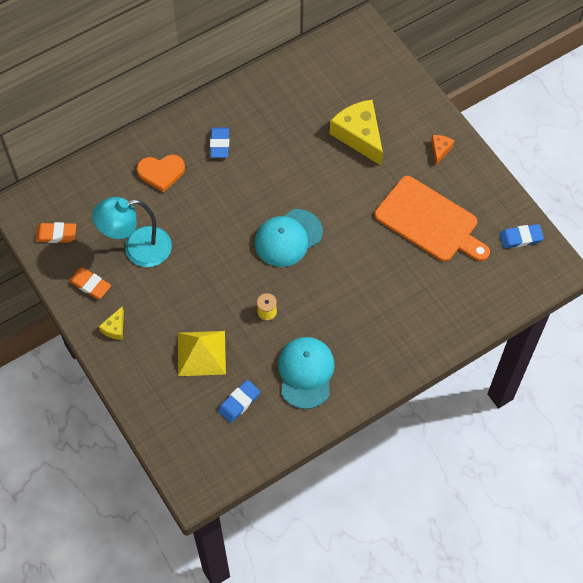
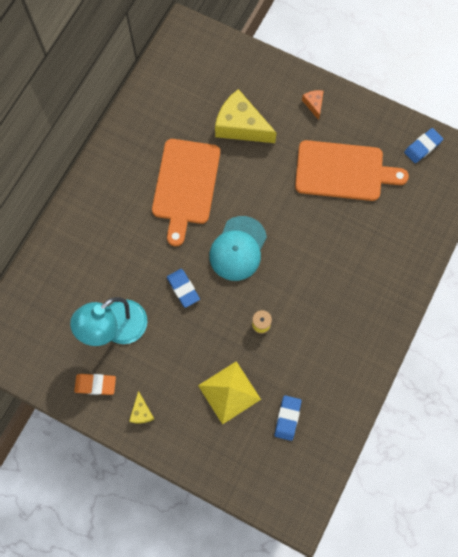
camera: 30 degrees left, 10 degrees up
orange eraser [35,222,76,243] -> none
orange heart [137,155,185,193] -> none
blue eraser [210,128,229,158] -> blue eraser moved to [167,269,200,308]
turquoise cap [278,337,335,409] -> none
none -> orange cutting board [152,139,220,246]

